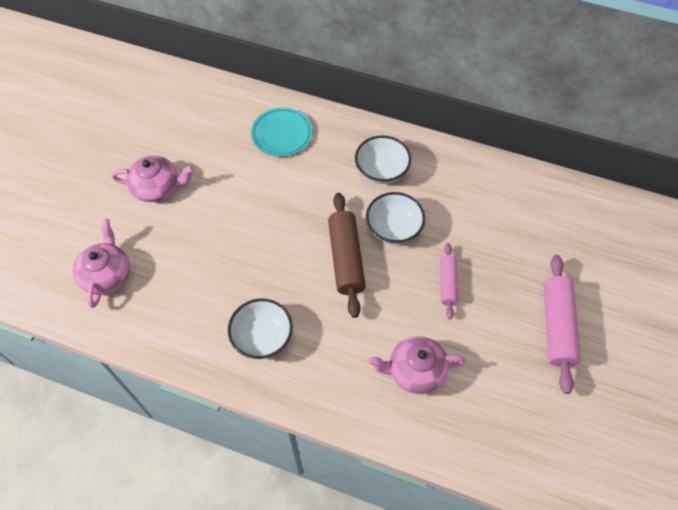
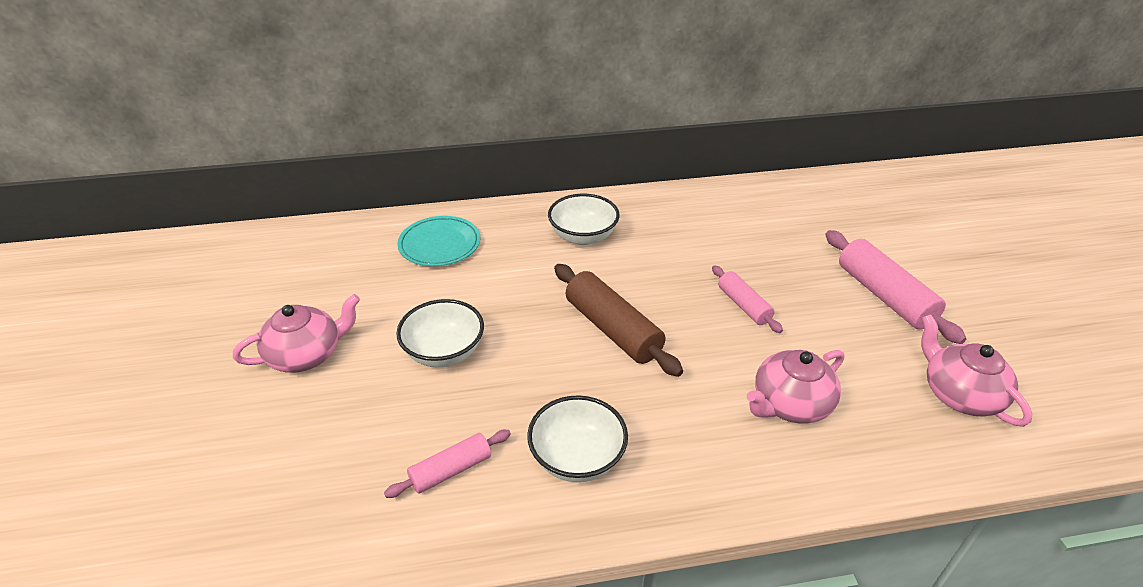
camera: 30 degrees left, 20 degrees down
pink teapot [73,219,130,308] -> pink teapot moved to [921,314,1033,427]
white bowl [366,192,425,244] -> white bowl moved to [396,299,484,368]
none -> pink rolling pin [384,430,511,498]

